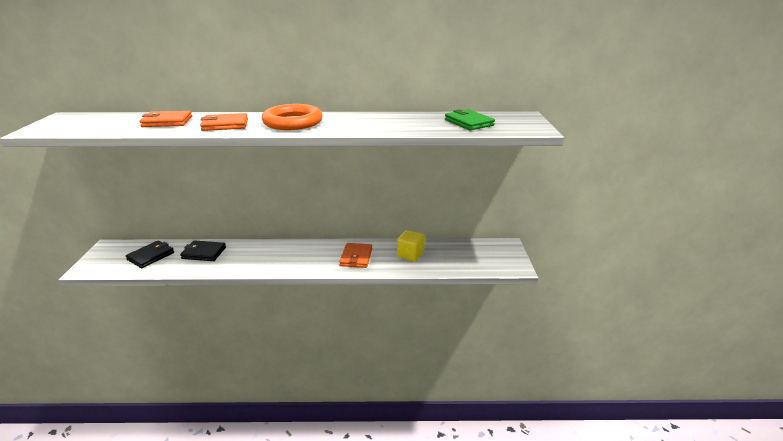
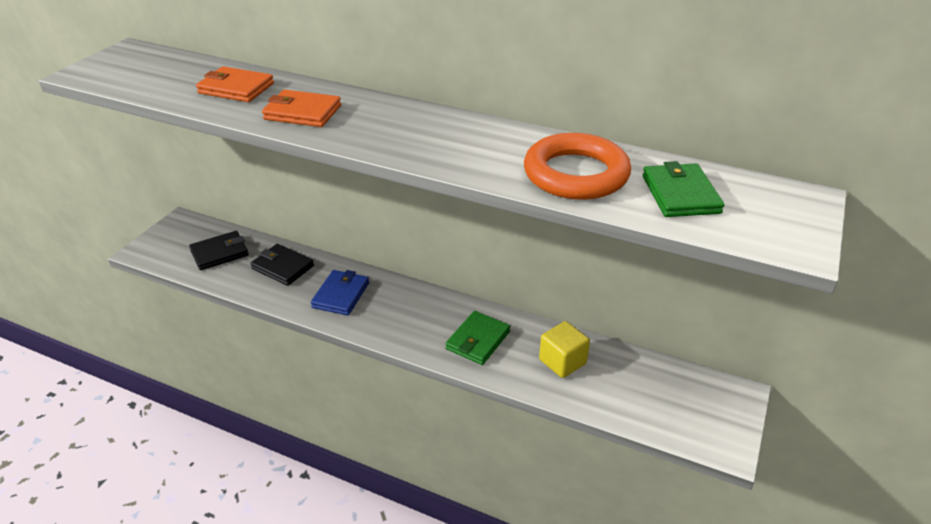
camera: 25 degrees right, 10 degrees up
orange ring [262,104,323,130] -> orange ring moved to [524,133,631,200]
orange wallet [339,243,372,268] -> green wallet [445,311,510,365]
none -> blue wallet [311,270,369,316]

